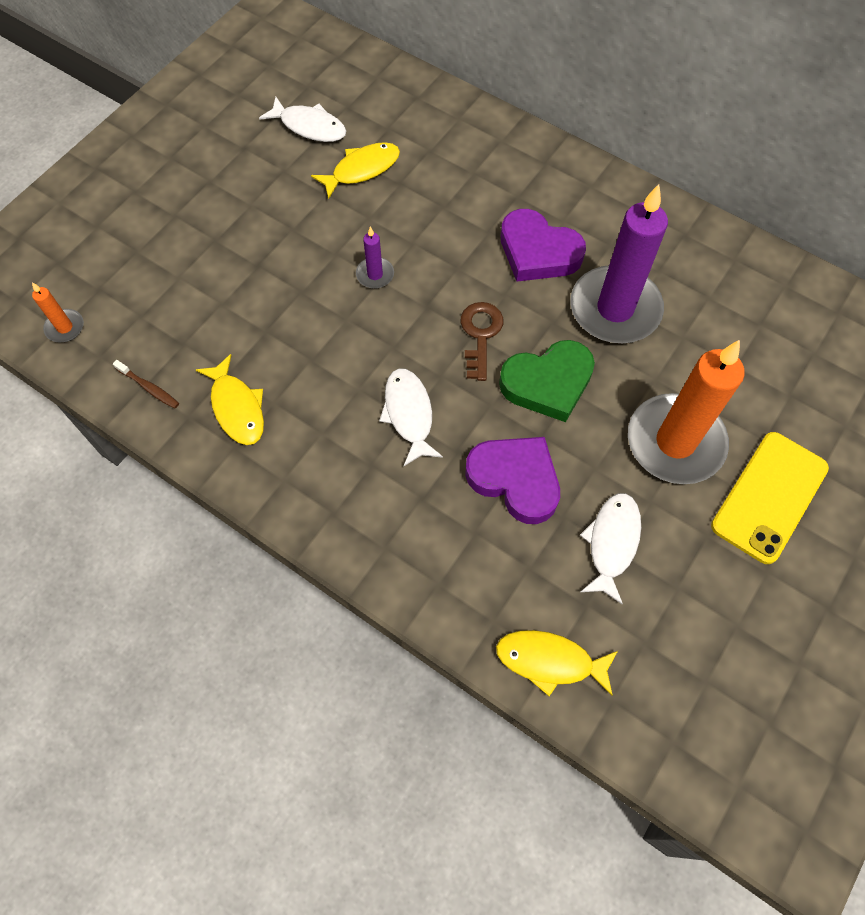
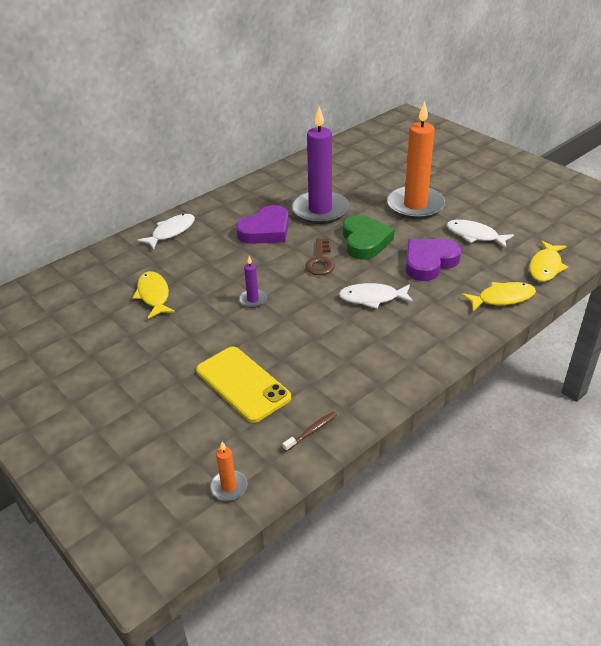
camera: 75 degrees left, 25 degrees down
yellow fish [196,354,264,445] -> yellow fish moved to [461,282,536,311]
white fish [259,97,346,142] -> white fish moved to [137,214,195,249]
brown key [461,302,503,381] -> brown key turned 105 degrees counterclockwise [305,238,335,275]
yellow phone [711,432,829,564] -> yellow phone moved to [196,347,291,423]

